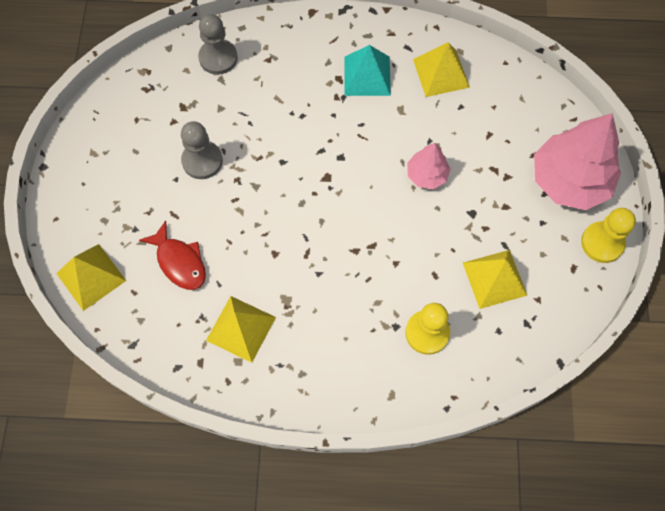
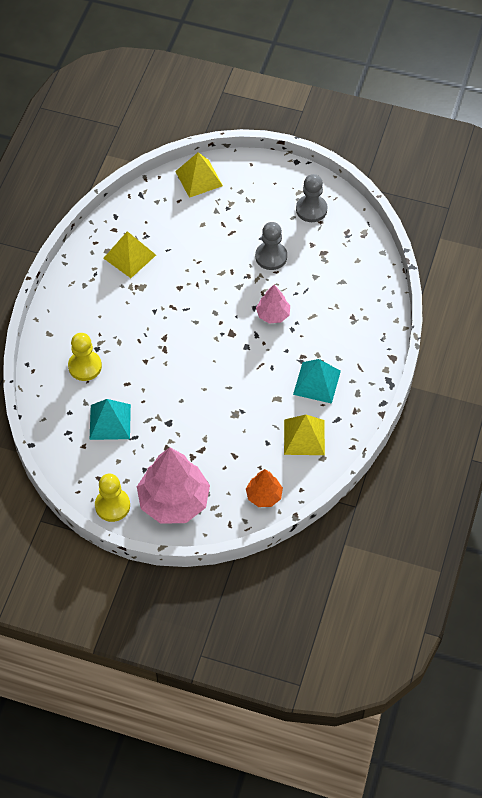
camera: 105 degrees right, 10 degrees down
red fish [139,220,206,290] -> none
grey pawn [198,14,238,75] -> grey pawn moved to [296,174,327,222]
pink tree [407,143,451,189] -> pink tree moved to [256,285,290,323]
yellow pyramid [463,250,528,309] -> turquoise pyramid [90,399,131,440]
none -> orange tree [246,469,283,507]

